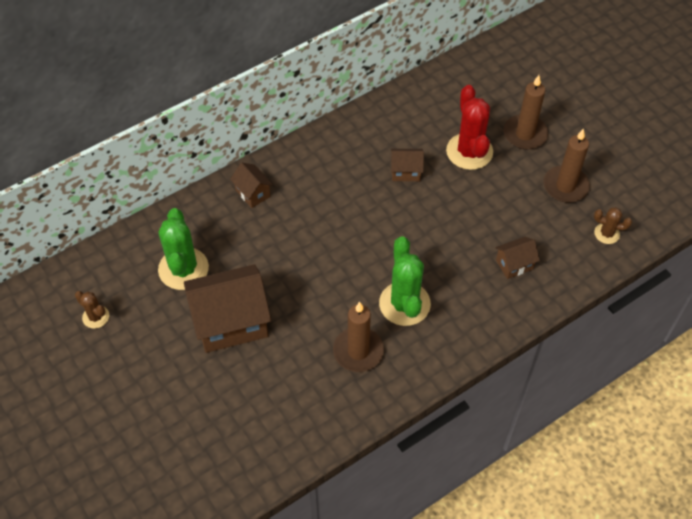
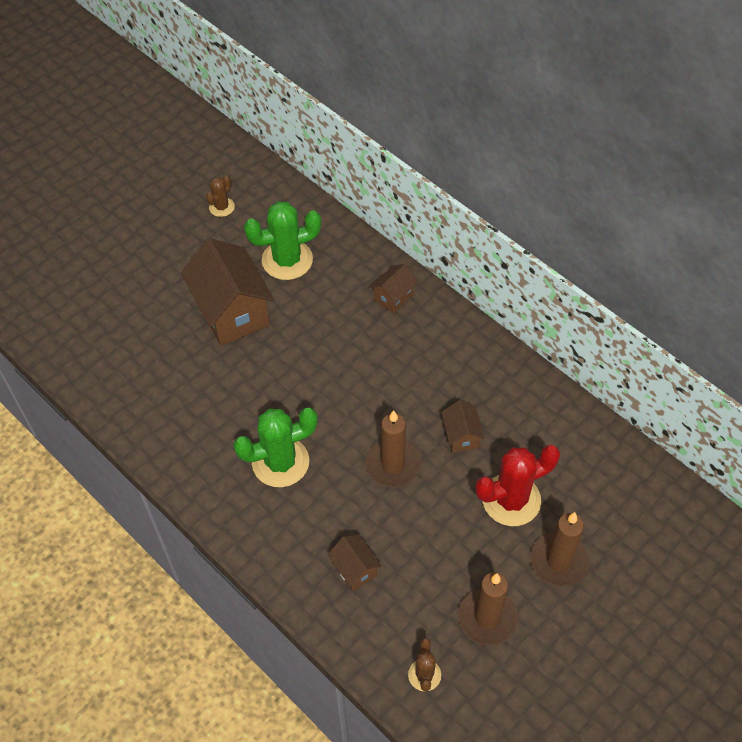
camera: 80 degrees right, 0 degrees up
brown candle [333,302,384,372] -> brown candle moved to [366,410,421,487]

